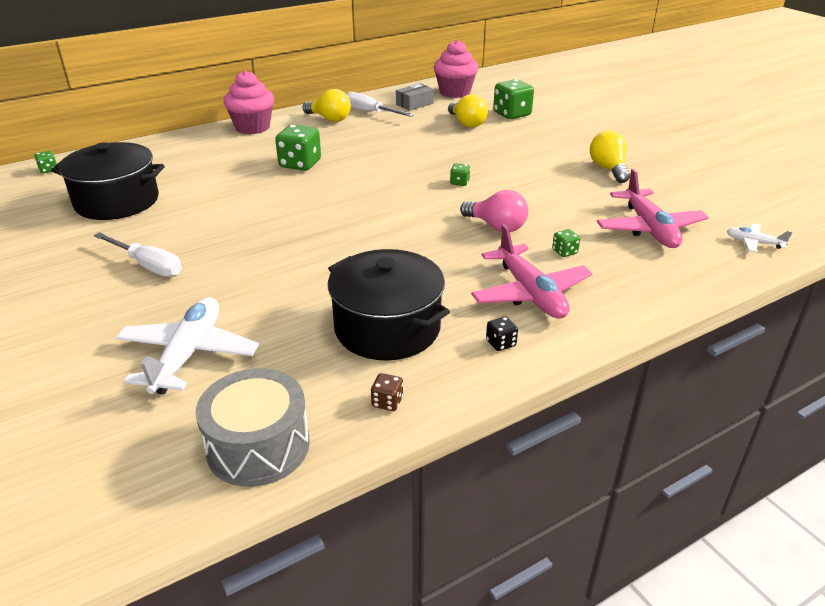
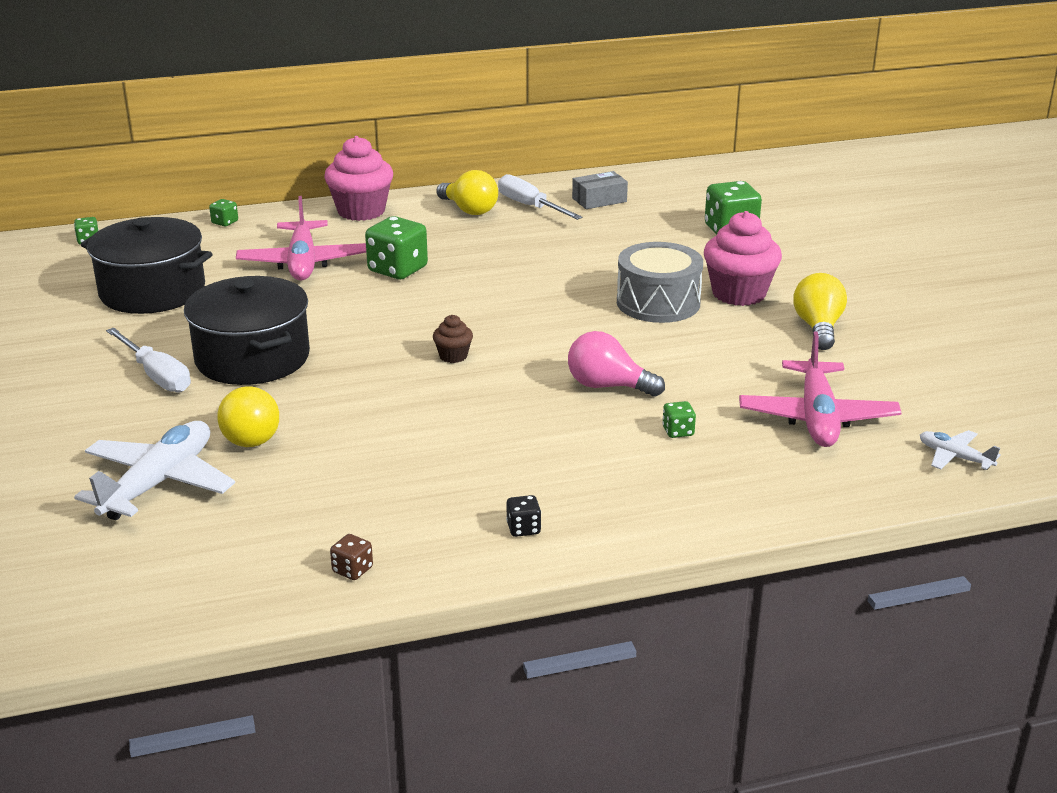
camera: 15 degrees right, 5 degrees down
grey drum [195,368,310,487] -> grey drum moved to [617,242,703,323]
black pot [328,249,450,360] -> black pot moved to [184,276,310,385]
pink cupcake [434,40,478,98] -> pink cupcake moved to [704,211,782,306]
yellow light bulb [448,94,488,128] -> yellow light bulb moved to [217,386,279,447]
green dice [450,163,470,186] -> green dice moved to [209,199,238,226]
pink light bulb [460,190,528,232] -> pink light bulb turned 150 degrees clockwise [568,331,665,397]
pink plane [471,224,593,319] -> pink plane moved to [236,196,366,281]
none -> brown cupcake [433,315,473,363]

